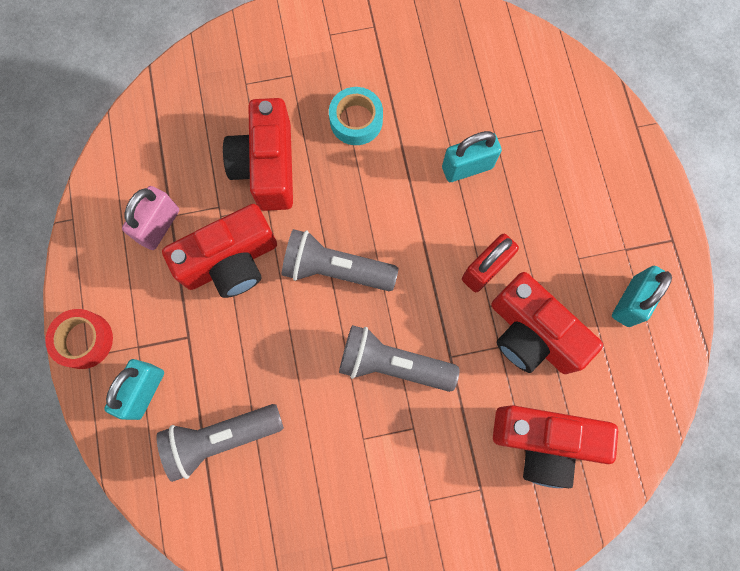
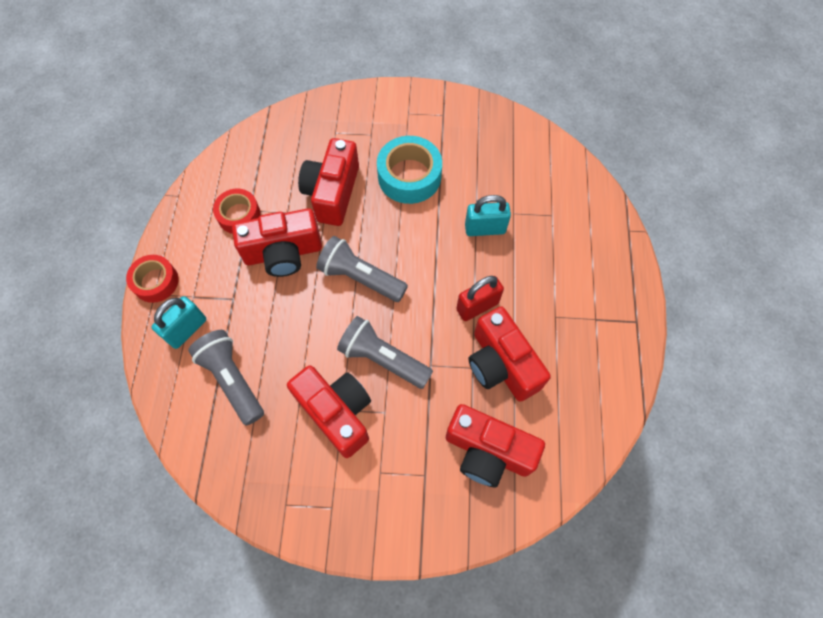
camera: 15 degrees right, 10 degrees down
pink padlock [122,186,179,250] -> red tape [213,189,261,234]
grey flashlight [156,404,284,482] -> grey flashlight turned 60 degrees clockwise [188,330,264,426]
turquoise tape [329,87,383,145] -> turquoise tape [377,136,442,204], size x1.53
turquoise padlock [612,266,672,327] -> none
none -> red camera [287,365,371,458]

